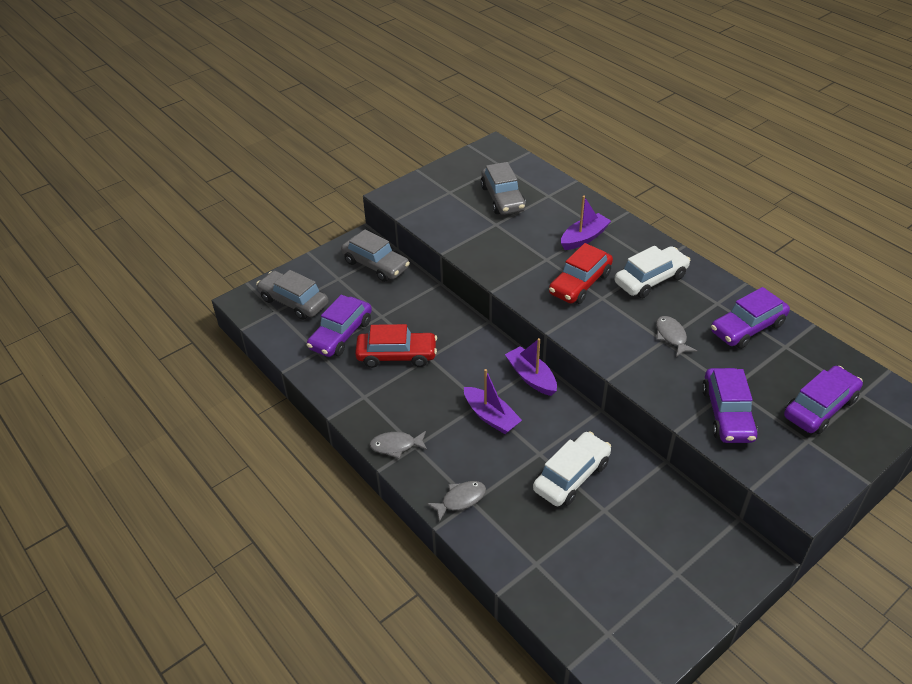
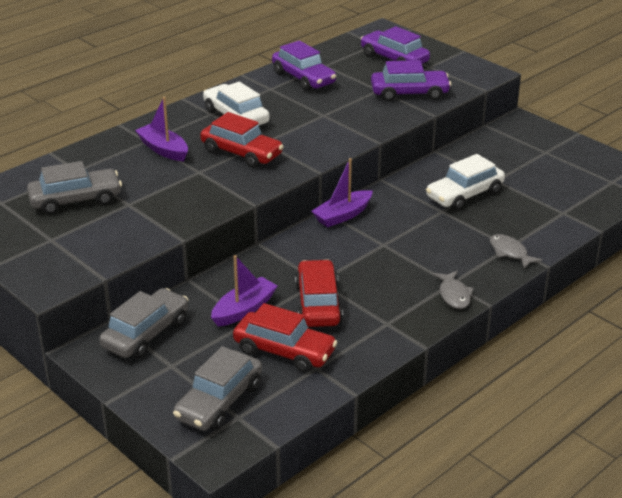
camera: 95 degrees left, 10 degrees down
purple car [307,295,372,357] -> red car [233,303,338,372]
purple boat [464,369,522,434] -> purple boat moved to [211,255,277,327]
white car [533,431,611,506] -> white car turned 75 degrees counterclockwise [426,154,505,211]
grey fish [656,316,697,357] -> none

